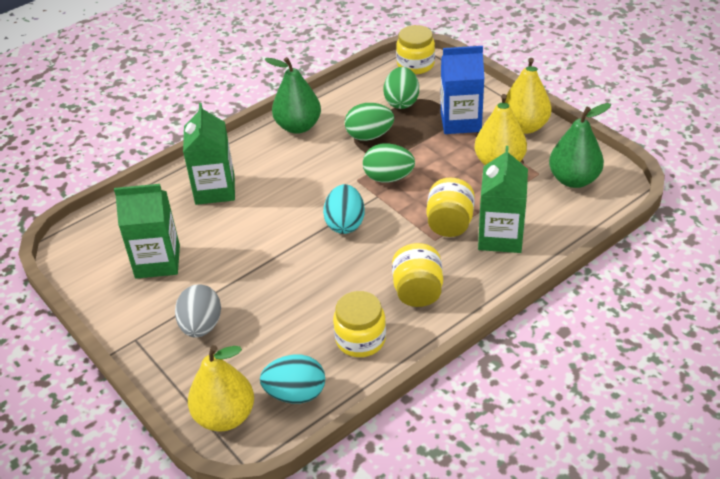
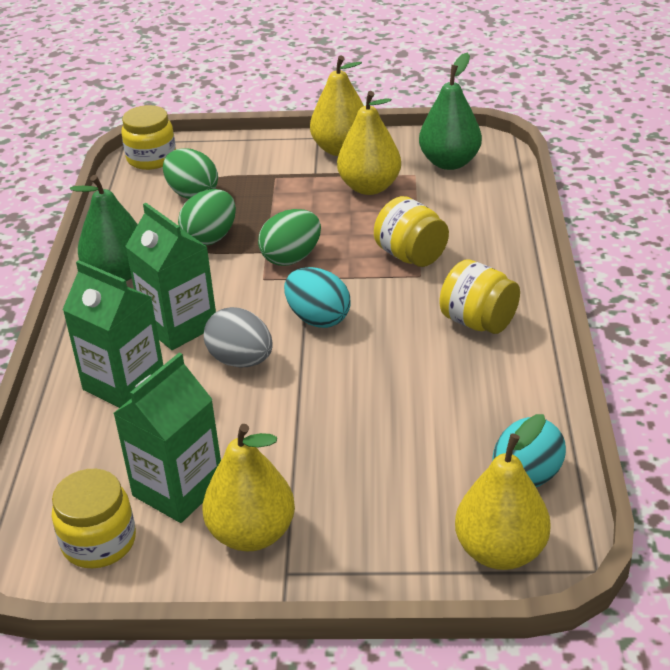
camera: 50 degrees left, 5 degrees down
grey egg [175,284,221,338] -> grey egg moved to [204,307,273,368]
yellow jar [333,291,386,357] -> yellow jar moved to [52,469,136,568]
blue carton [441,46,484,134] -> none
green carton [478,146,528,253] -> green carton moved to [125,203,216,350]
none -> yellow pear [202,424,295,551]

